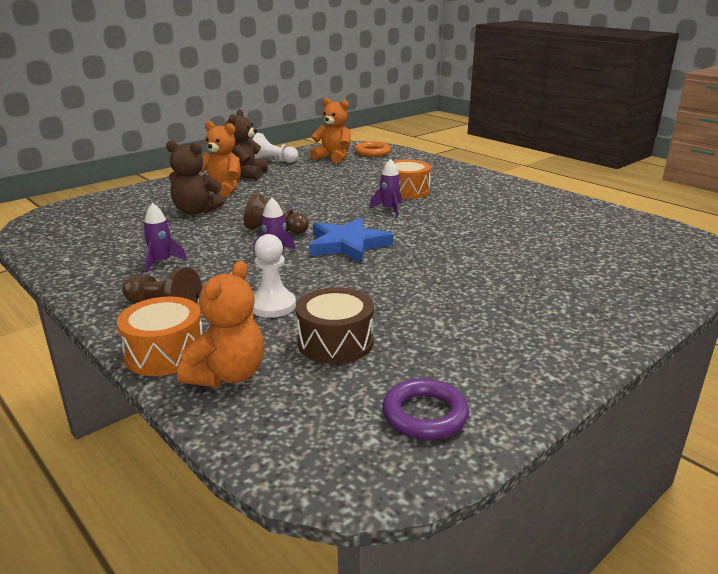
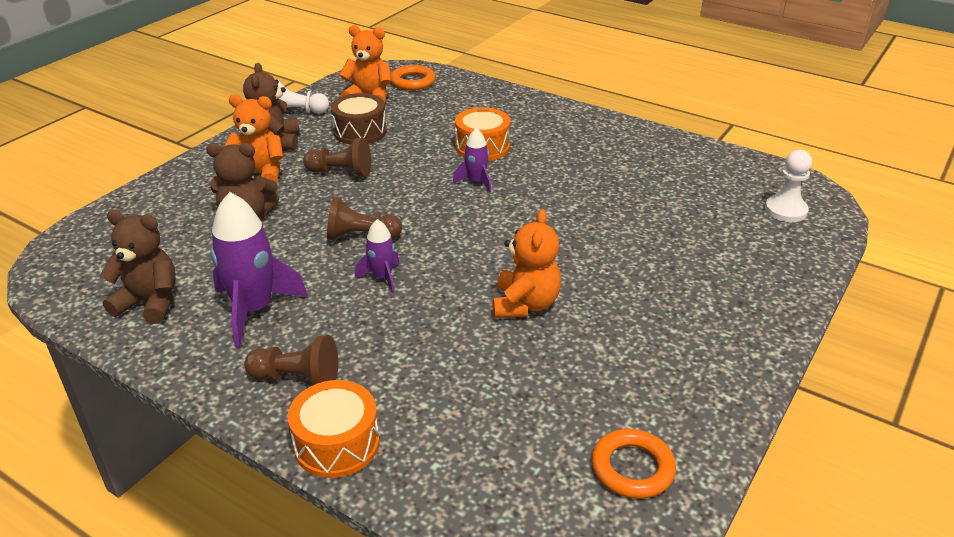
camera: 15 degrees left, 10 degrees up
purple rocket [143,203,187,273] -> purple rocket [210,192,308,348], size x1.87
orange teddy bear [177,261,264,387] -> orange teddy bear moved to [493,209,561,318]
white pawn [253,234,296,318] -> white pawn moved to [765,150,812,222]
brown drum [296,288,374,364] -> brown drum moved to [331,93,387,145]
blue star [309,217,393,263] -> none
purple ring [382,378,469,440] -> orange ring [592,429,676,499]
none -> brown teddy bear [100,210,176,324]
none -> brown pawn [303,138,371,177]

